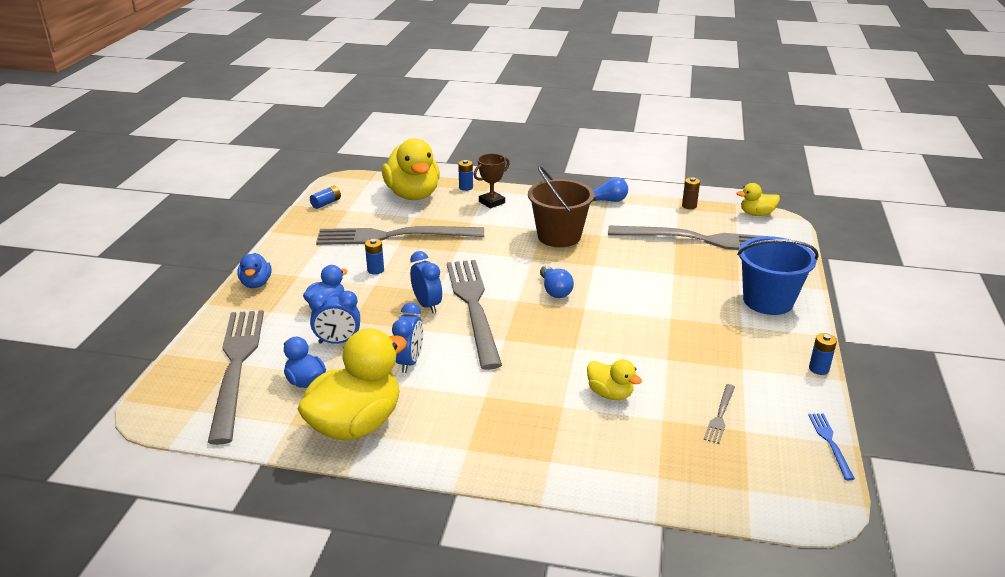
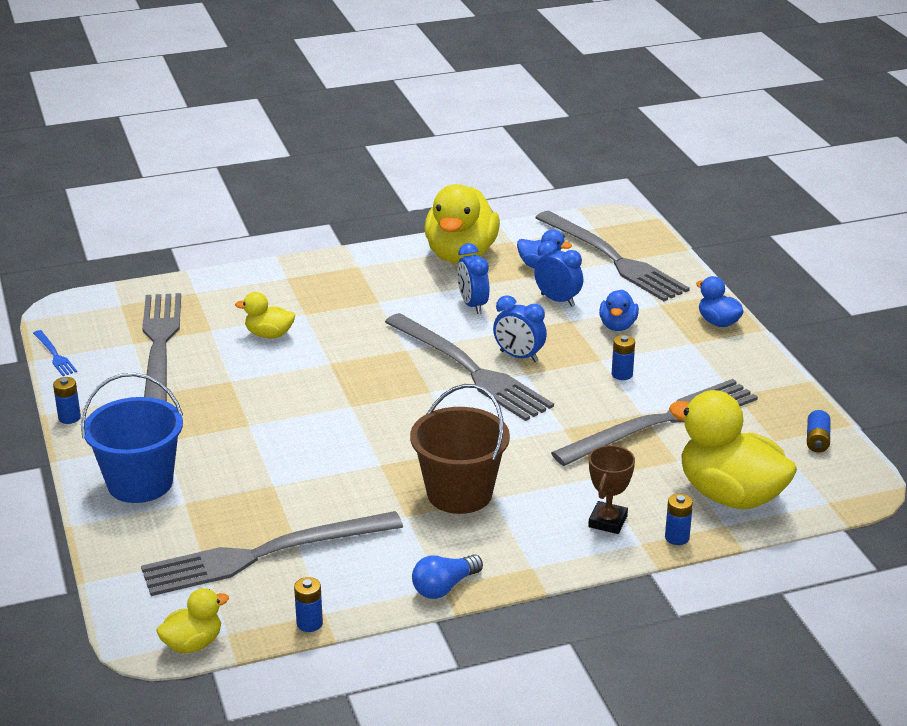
camera: 150 degrees right, 0 degrees up
blue clock [309,291,360,344] -> blue clock turned 75 degrees clockwise [534,241,583,307]
blue light bulb [540,265,574,298] -> none
brown battery [682,177,700,209] -> blue battery [294,577,323,632]
grey fork [704,384,735,444] -> grey fork [142,293,181,402], size x2.46

